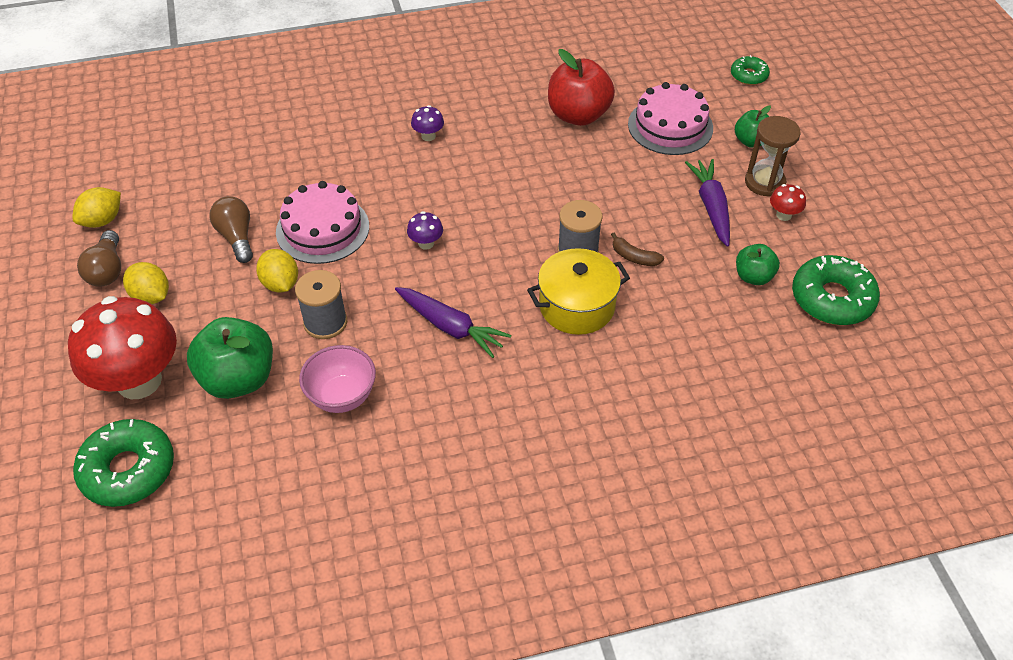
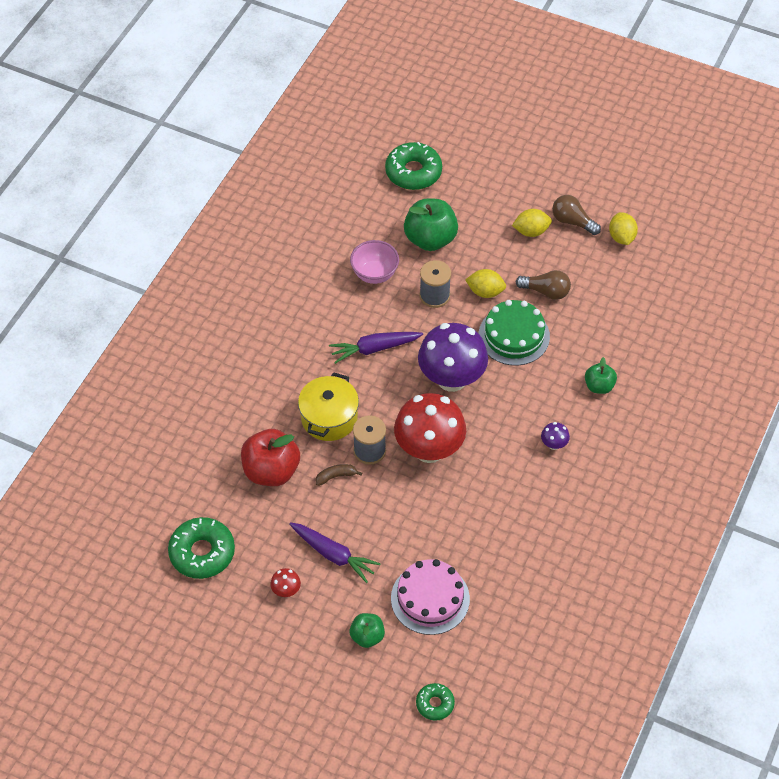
camera: 130 degrees right, 5 degrees up
red mushroom [68,296,177,399] -> red mushroom moved to [394,393,466,463]
pink cake [276,181,369,264] -> green cake [478,300,550,366]
purple mushroom [407,211,443,250] -> purple mushroom [418,323,488,392], size x2.50
red apple [548,49,615,126] -> red apple moved to [241,429,300,486]
green apple [736,244,780,285] -> green apple moved to [585,357,617,394]
brown hourglass [745,116,801,197] -> none

